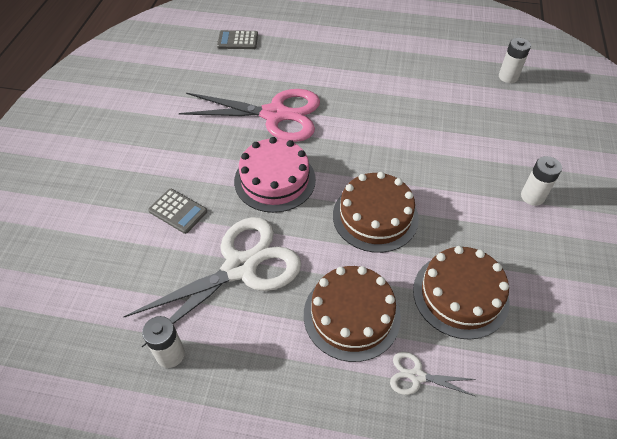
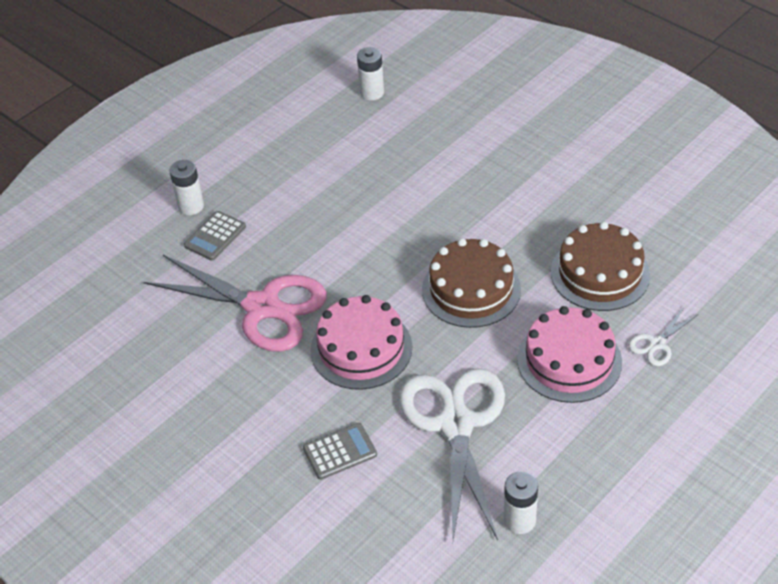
camera: 55 degrees left, 5 degrees down
pink scissors [179,89,320,142] -> pink scissors turned 75 degrees clockwise [144,255,327,352]
grey calculator [217,30,258,49] -> grey calculator moved to [184,211,246,261]
brown cake [304,266,401,362] -> pink cake [517,306,622,403]
white battery [521,156,562,206] -> white battery moved to [169,160,204,215]

